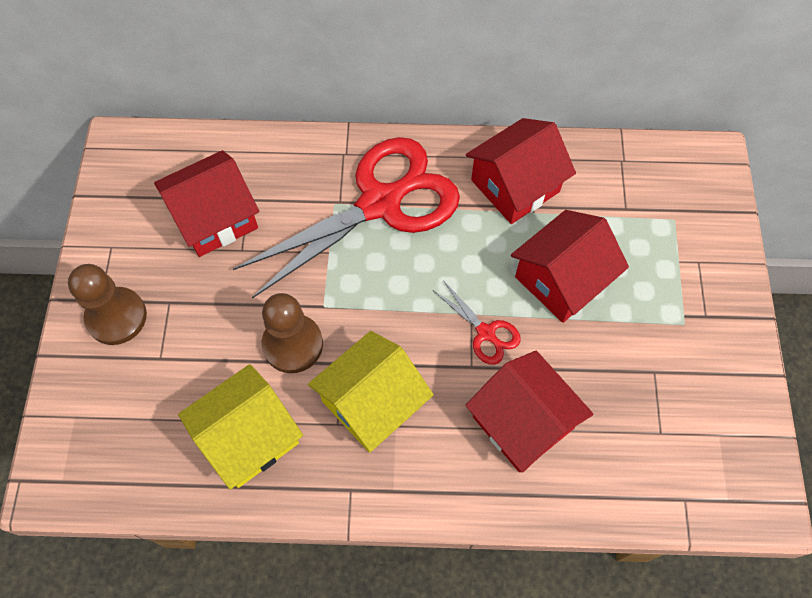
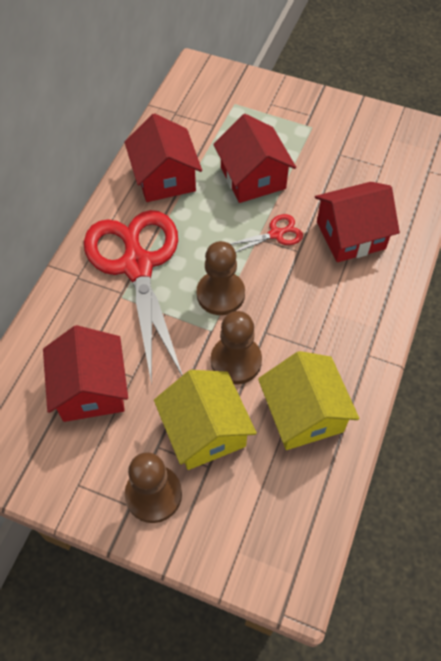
camera: 70 degrees left, 5 degrees down
yellow house [308,331,434,453] -> yellow house moved to [154,370,257,470]
none -> brown pawn [196,241,245,315]

